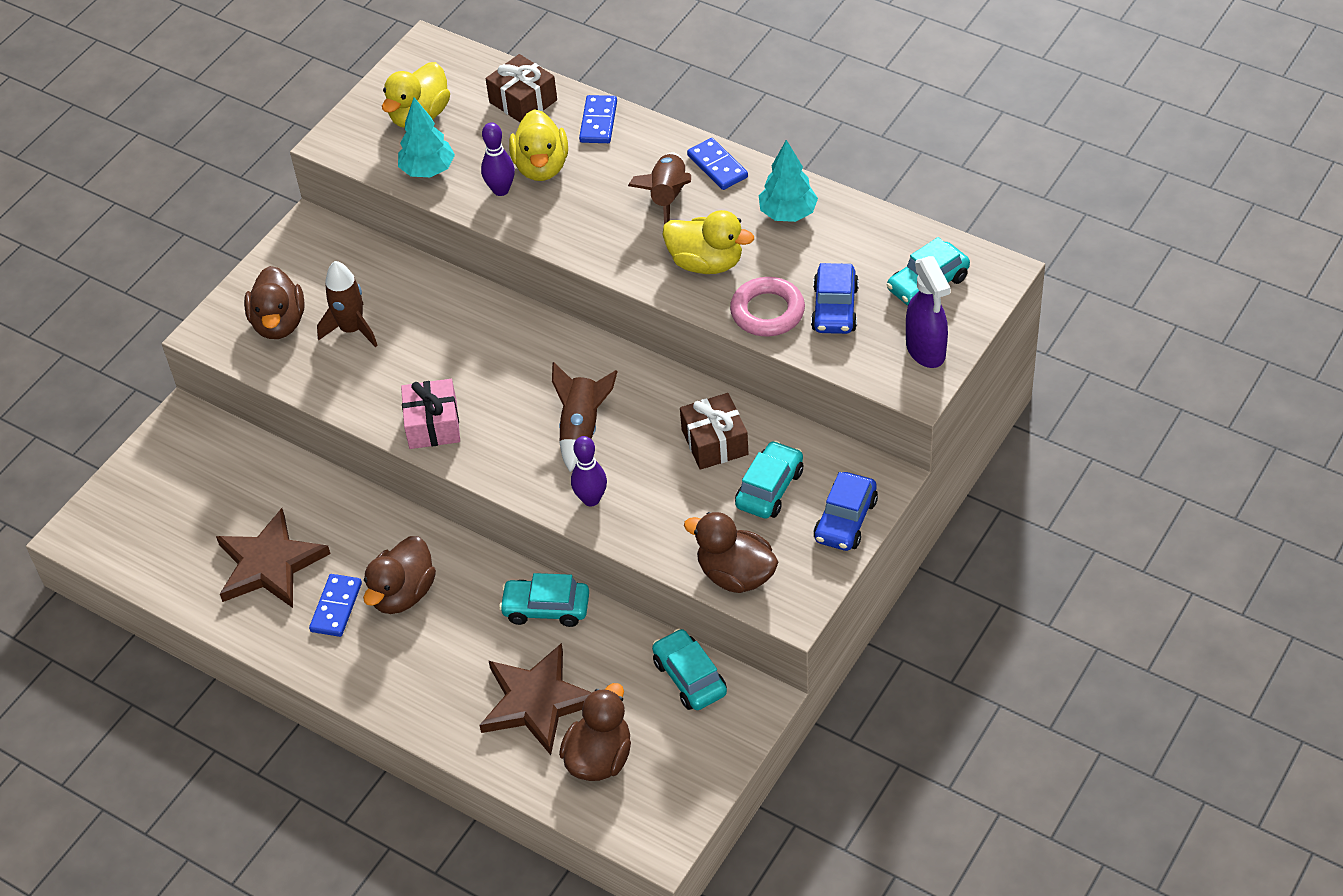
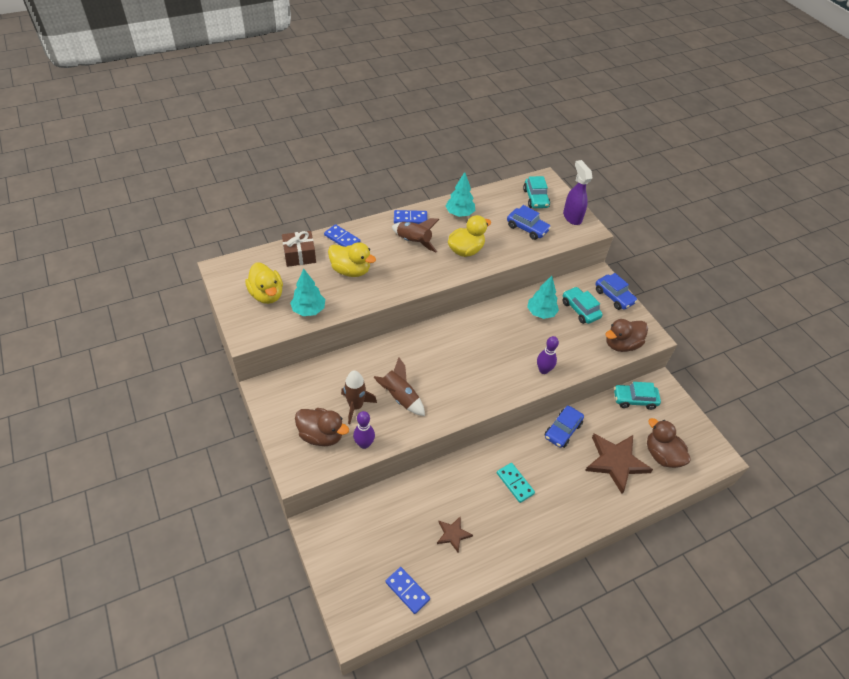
camera: 65 degrees left, 0 degrees up
brown star [216,508,330,608] -> brown star [437,516,473,552], size x0.52
blue domino [309,574,362,637] -> blue domino moved to [385,567,430,614]
brown duck [363,536,436,614] -> turquoise domino [497,463,535,503]
pink gift [401,379,460,449] -> none
purple bowling pin [481,122,515,196] -> purple bowling pin moved to [353,411,375,449]
turquoise car [499,573,589,627] -> blue car [545,406,584,448]
brown rocket [552,362,618,472] -> brown rocket moved to [373,357,425,416]
brown gift [680,393,749,470] -> turquoise tree [527,276,559,319]
pink ring [730,277,805,336] -> none
purple spray bottle [906,256,951,368] -> purple spray bottle turned 120 degrees counterclockwise [563,160,592,225]

